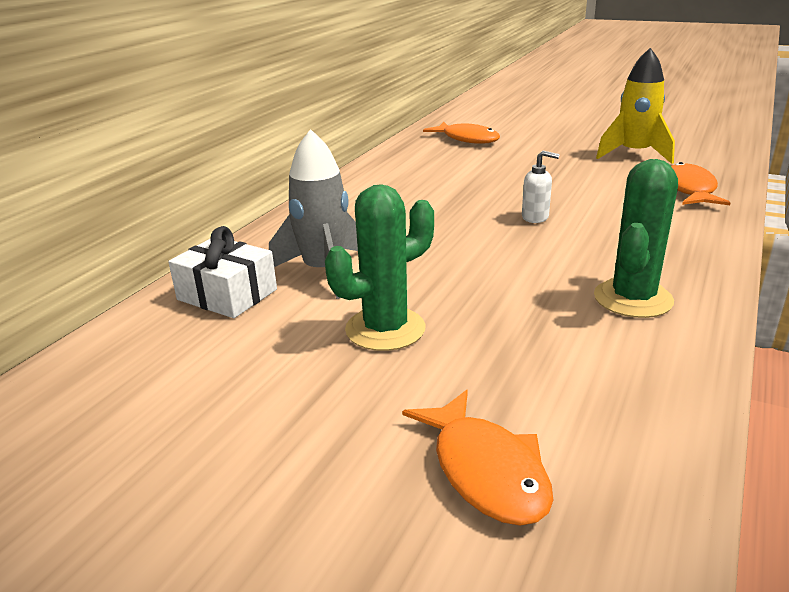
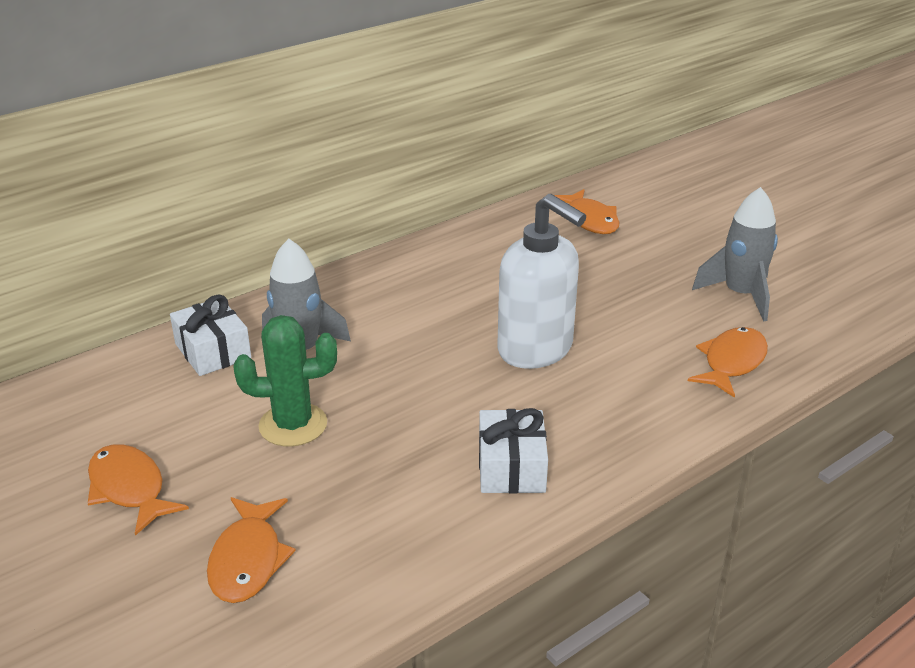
camera: 25 degrees right, 5 degrees up
white soap dispenser [522,151,560,223] -> white soap dispenser [497,194,586,369], size x2.46
green cactus [594,159,678,318] -> white gift [479,408,548,494]
yellow rocket [596,48,675,164] -> grey rocket [692,187,778,322]
none -> orange fish [88,444,189,536]

